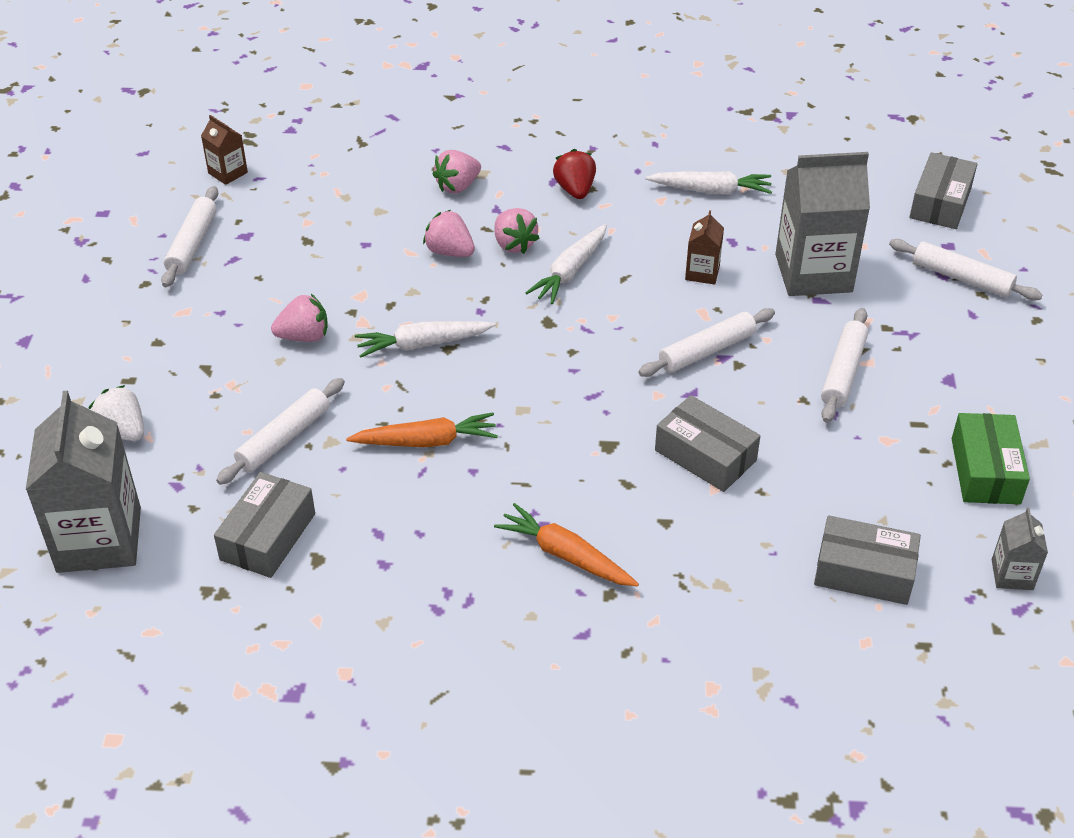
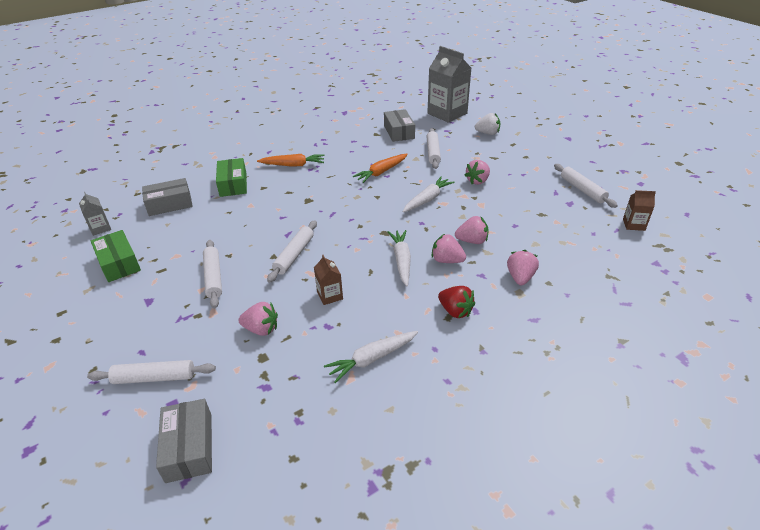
camera: 145 degrees right, 5 degrees down
grey box [655,395,760,492] -> none
grey carton [775,152,870,296] -> pink strawberry [238,302,278,336]
none -> green box [216,158,247,197]

